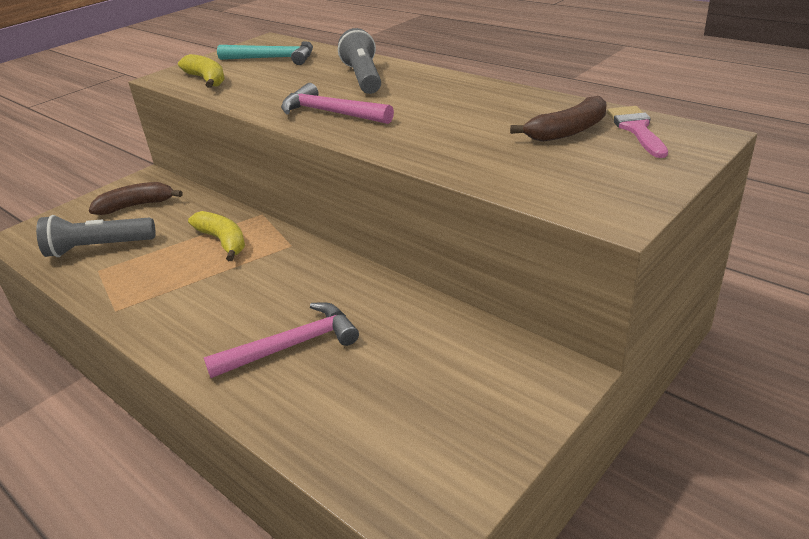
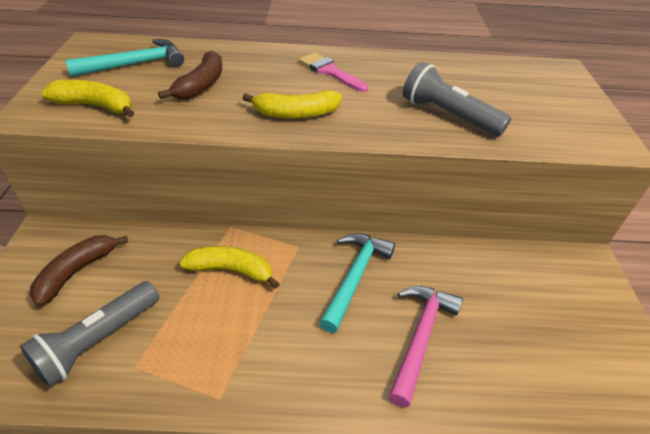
camera: 45 degrees left, 10 degrees up
pink hammer [281,83,394,124] -> yellow banana [242,90,342,119]
grey flashlight [338,28,381,94] -> grey flashlight moved to [403,62,511,136]
brown banana [510,96,607,142] -> brown banana moved to [158,51,222,99]
pink brush [607,106,668,158] -> pink brush moved to [299,52,368,92]
none -> turquoise hammer [319,233,395,333]

